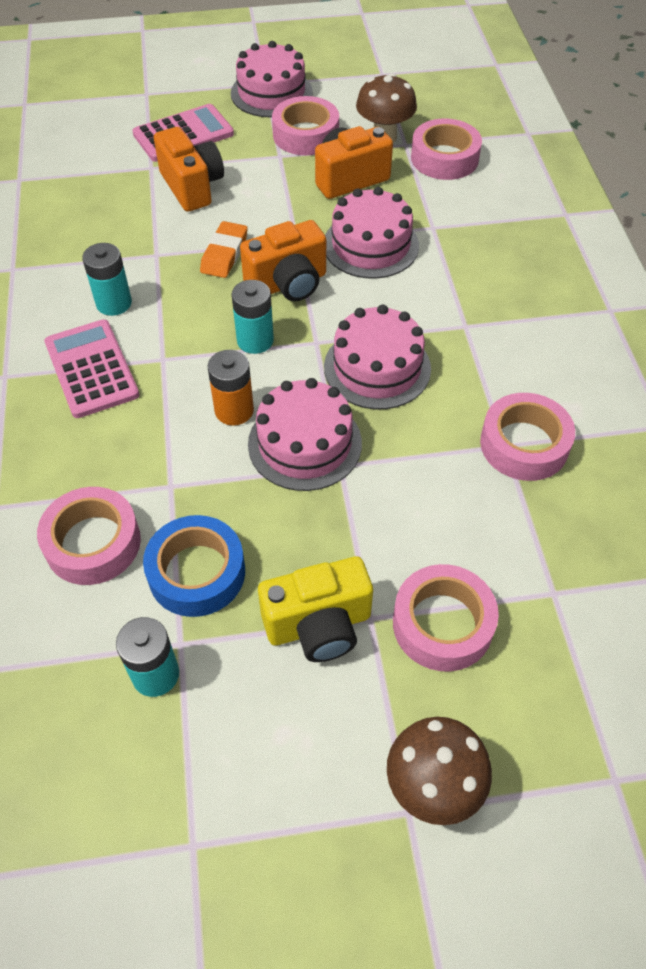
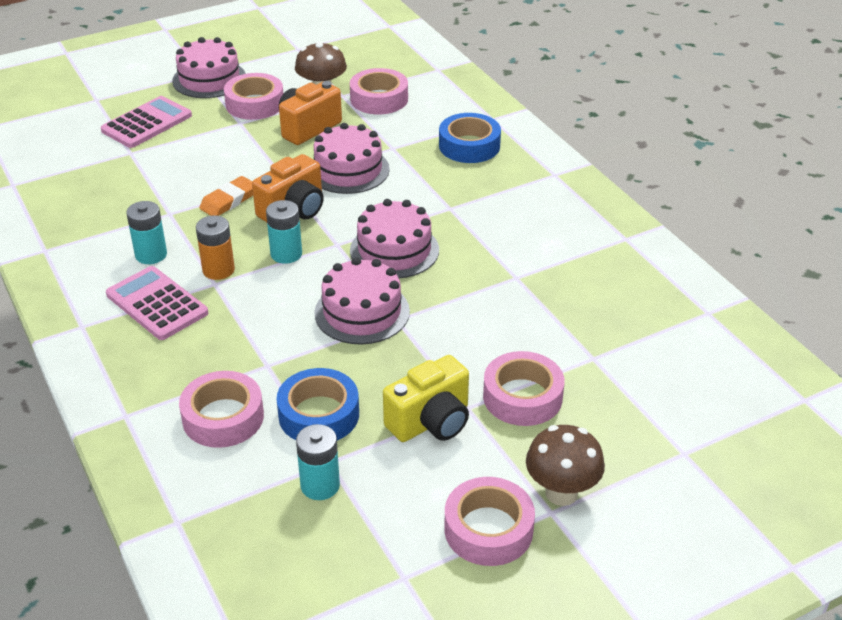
camera: 20 degrees left, 15 degrees down
orange camera [154,127,224,212] -> none
orange eraser [200,221,248,278] -> orange eraser turned 45 degrees clockwise [199,176,253,216]
orange battery [208,350,254,426] -> orange battery moved to [196,215,235,280]
pink tape [480,393,575,481] -> pink tape moved to [444,477,535,566]
none -> blue tape [439,113,501,163]

